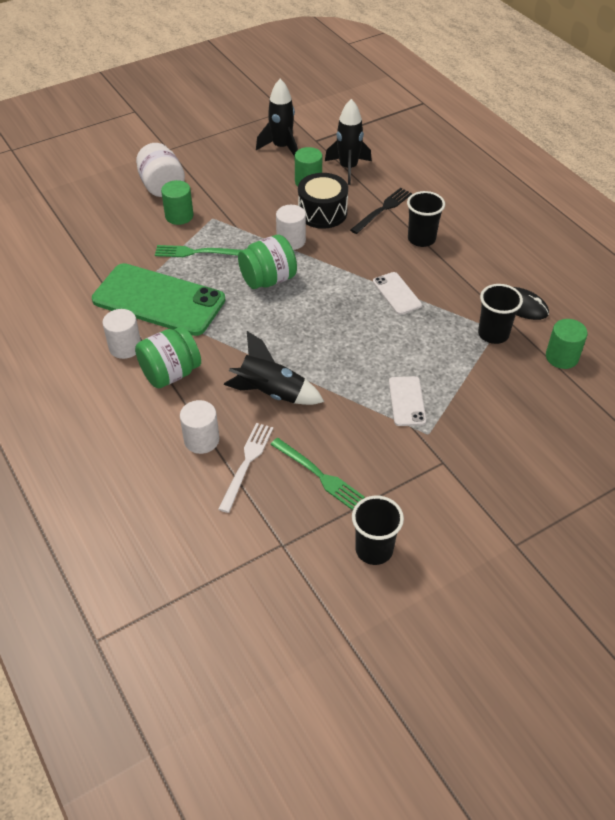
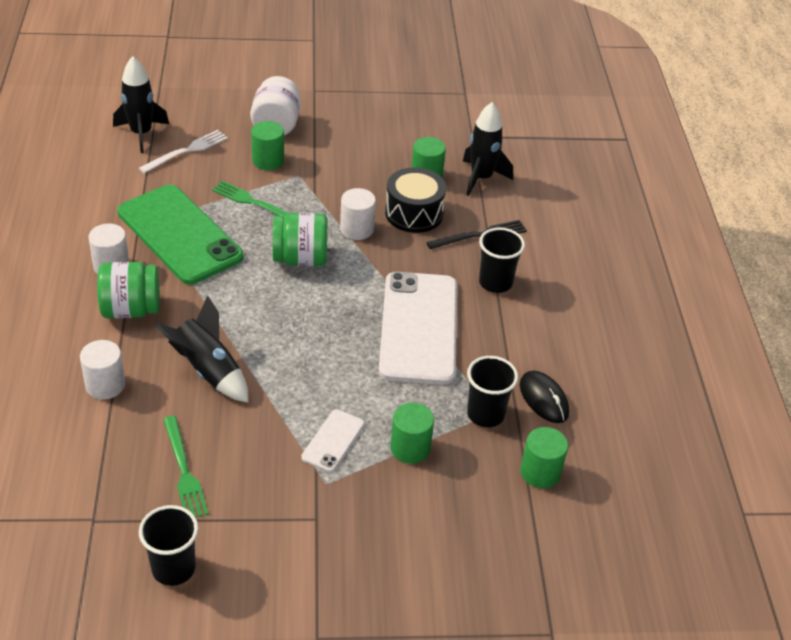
camera: 25 degrees right, 5 degrees down
white fork [218,423,273,513] -> white fork moved to [139,130,228,173]
black rocket [256,79,298,157] -> black rocket moved to [113,56,169,153]
white phone [373,272,422,315] -> white phone [379,272,457,385], size x2.20
none -> green cylinder [390,403,434,464]

